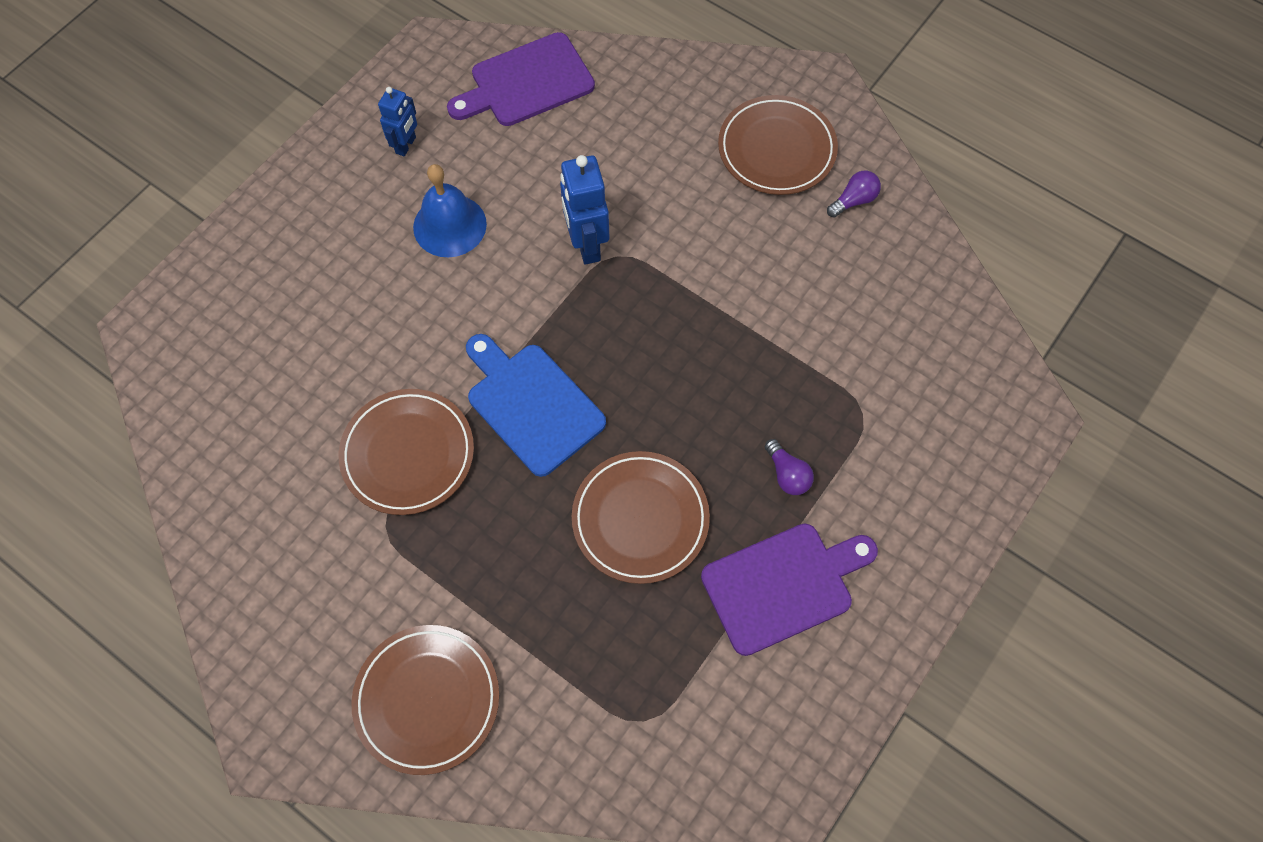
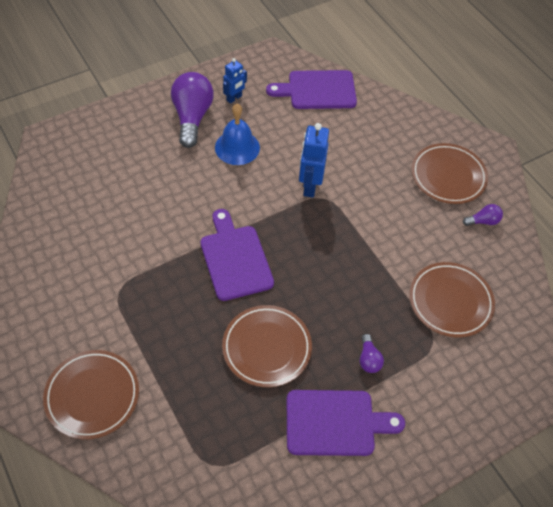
camera: 20 degrees right, 10 degrees down
brown plate [339,389,474,515] -> brown plate moved to [409,262,495,338]
blue cutting board [466,334,606,477] -> purple cutting board [201,209,274,301]
none -> purple light bulb [171,72,214,148]

